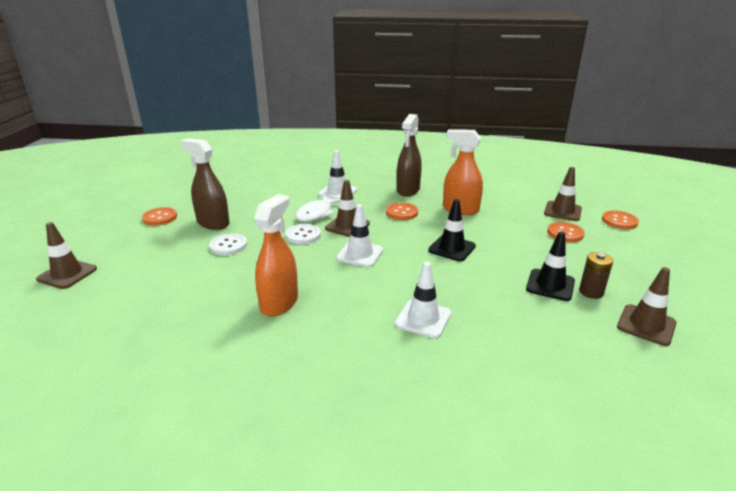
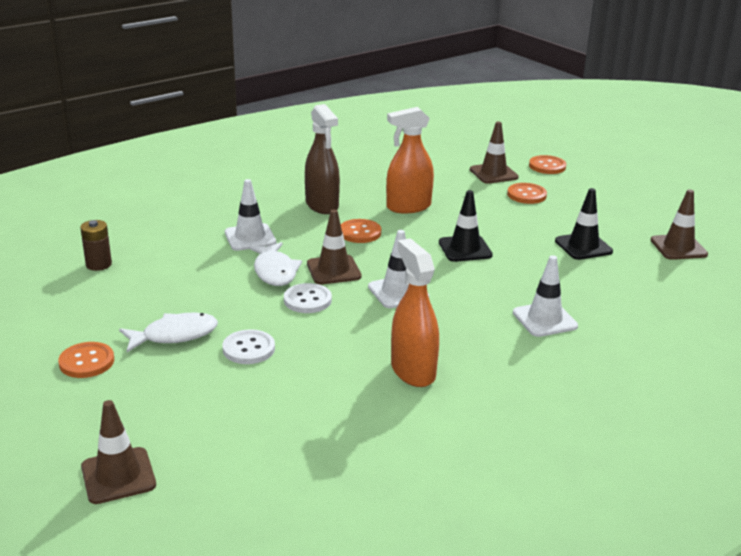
camera: 45 degrees left, 0 degrees up
brown spray bottle [181,138,230,230] -> white fish [119,312,218,352]
brown battery [579,252,613,299] -> brown battery moved to [80,220,112,271]

